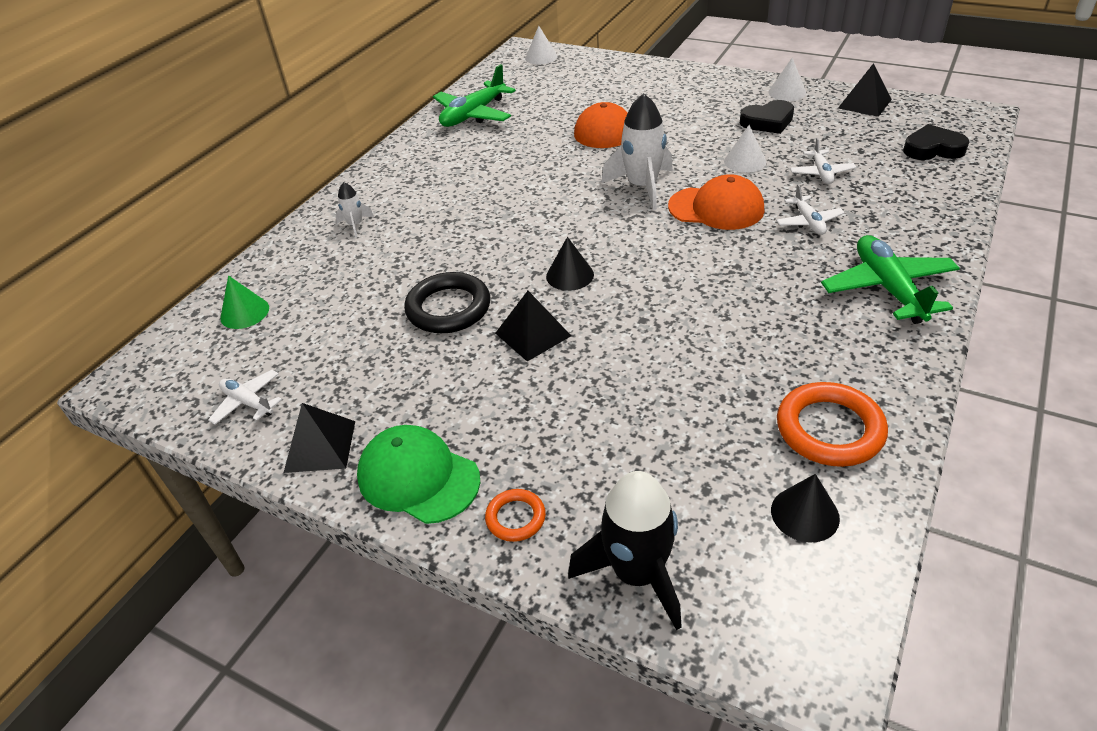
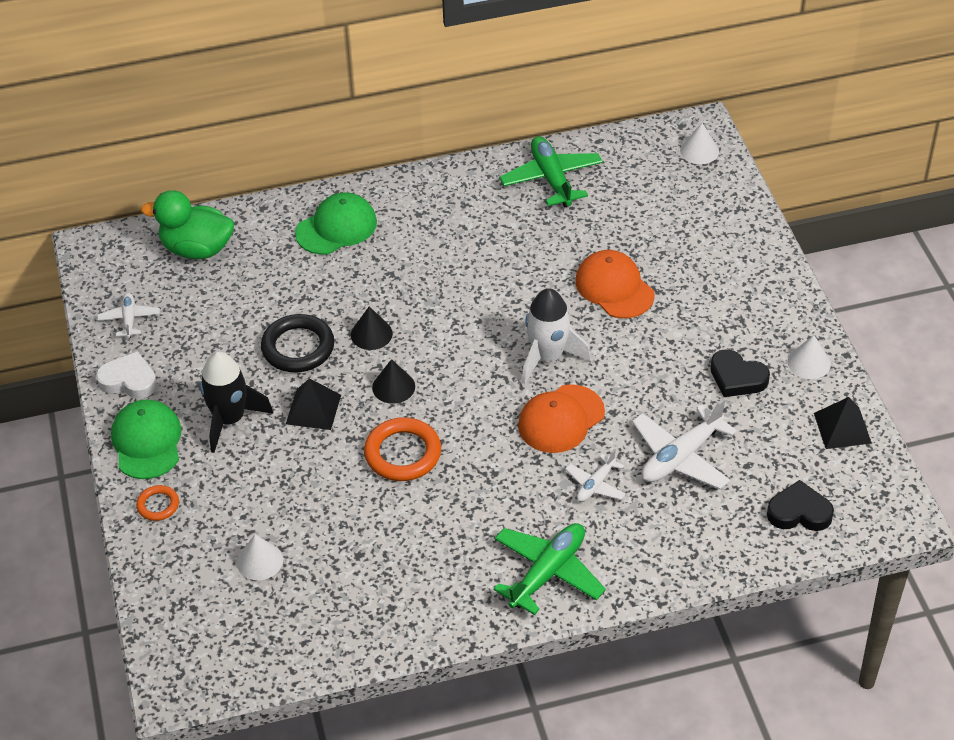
camera: 45 degrees right, 5 degrees up
green cone [220,275,269,329] -> green duck [141,190,234,259]
black pyramid [284,403,355,473] -> white heart [96,351,157,399]
white rocket [335,182,374,237] -> green cap [295,192,377,255]
green plane [433,64,516,127] -> green plane turned 75 degrees clockwise [500,136,603,207]
black rocket [568,471,682,630] -> black rocket moved to [200,352,273,453]
orange cap [668,174,764,230] -> orange cap turned 75 degrees clockwise [518,384,605,453]
white cone [724,125,766,173] -> white cone moved to [237,534,283,580]
black cone [771,474,840,543] -> black cone moved to [351,306,393,350]
orange ring [777,382,888,467] -> orange ring moved to [364,417,441,481]
white plane [790,138,856,184] -> white plane [632,398,737,489], size x1.80
black heart [903,124,969,160] -> black heart turned 45 degrees counterclockwise [767,480,834,531]

